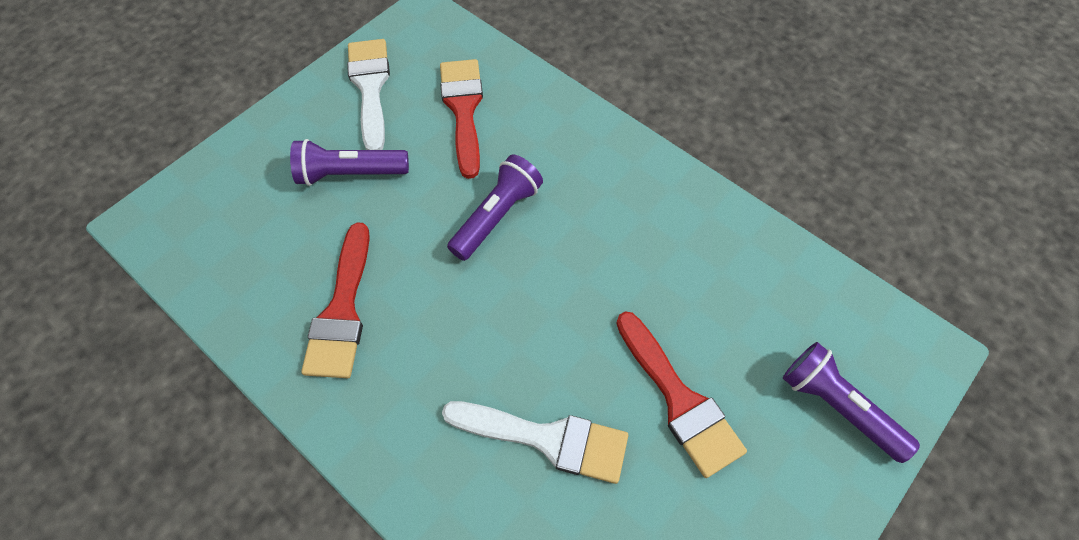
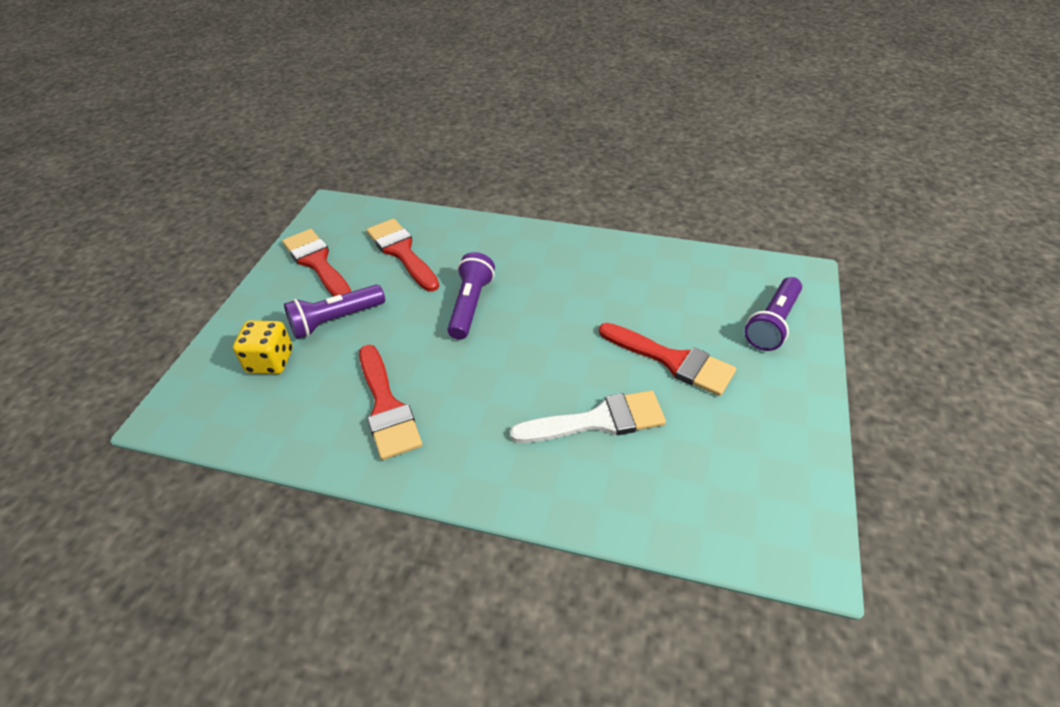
camera: 25 degrees left, 15 degrees down
white brush [347,39,390,150] -> red brush [282,229,351,297]
purple flashlight [783,342,920,463] -> purple flashlight turned 75 degrees counterclockwise [744,277,802,351]
none -> yellow dice [233,320,293,374]

